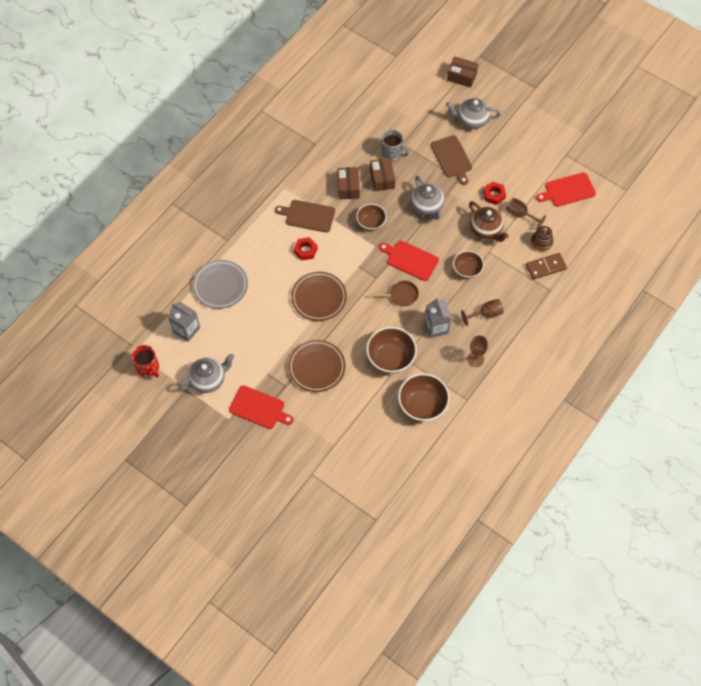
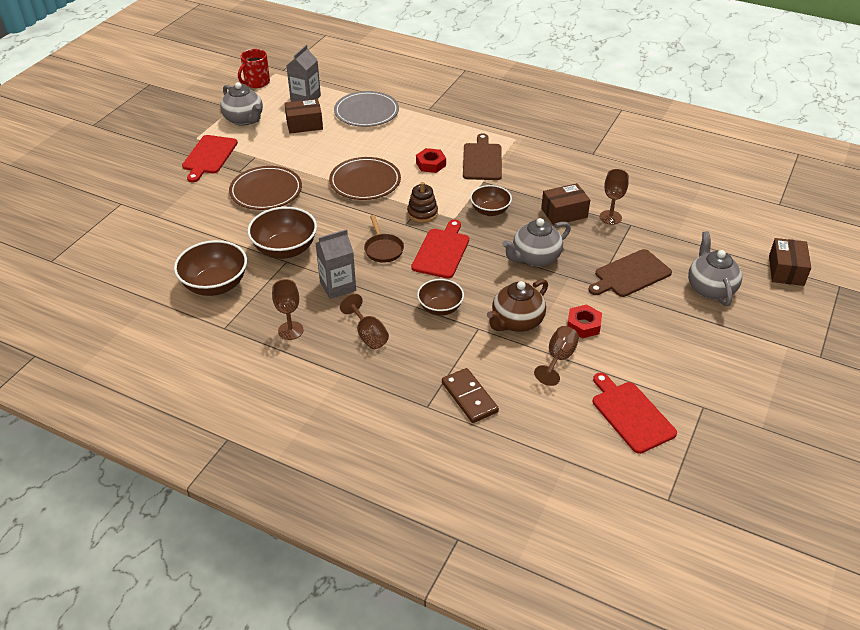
camera: 80 degrees right, 20 degrees down
brown box [337,167,360,199] -> brown box moved to [284,99,323,134]
grey mug [381,129,409,161] -> brown goblet [600,169,629,225]
brown stacking toy [530,226,553,252] -> brown stacking toy moved to [407,182,438,223]

